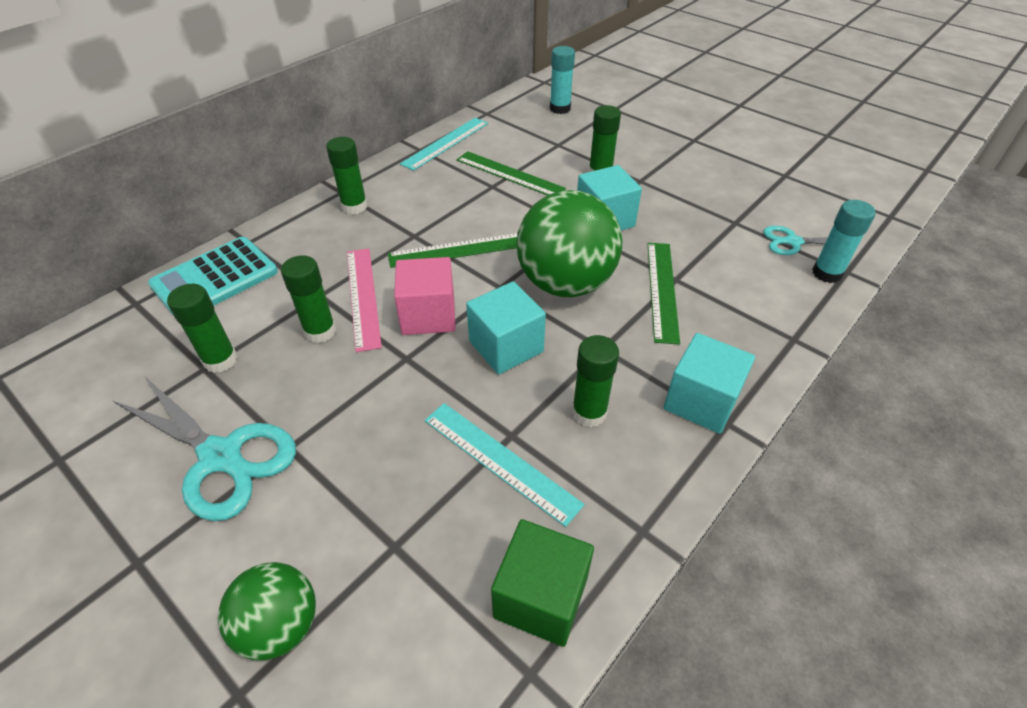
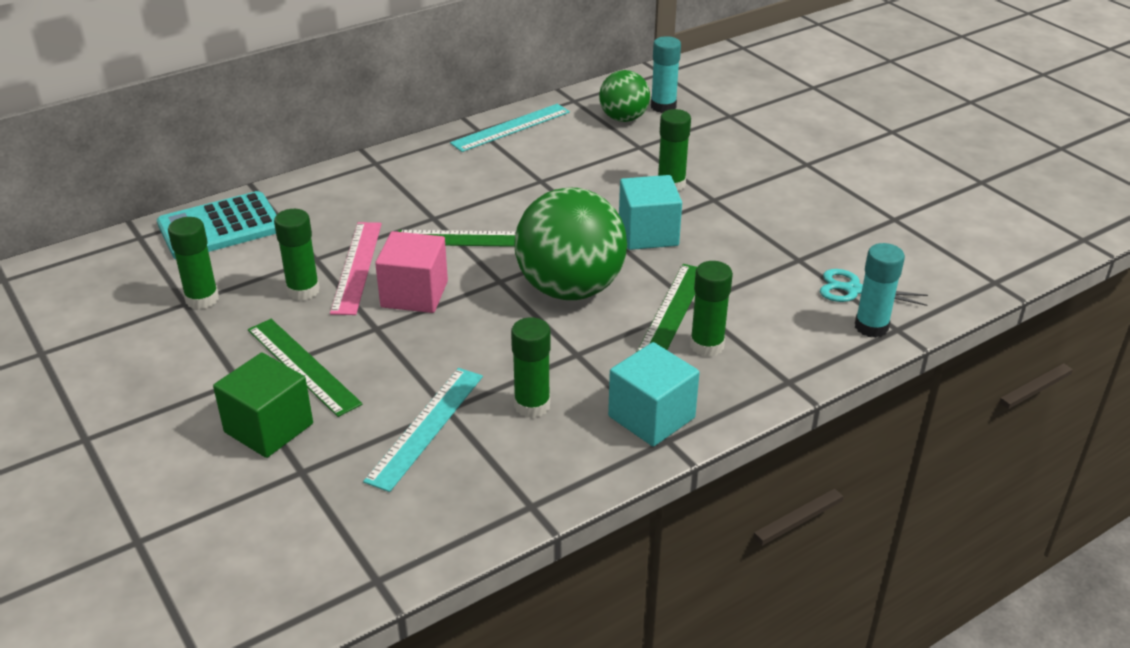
camera: 15 degrees right, 10 degrees down
turquoise scissors [113,376,296,521] -> none
green ball [218,562,316,660] -> green ball moved to [599,70,650,122]
green glue stick [326,137,367,215] -> green glue stick moved to [690,261,733,357]
turquoise ruler [424,403,585,527] -> turquoise ruler turned 60 degrees clockwise [363,368,483,492]
green ruler [457,151,566,195] -> green ruler moved to [248,319,363,417]
turquoise cube [466,282,546,374] -> none
green cube [491,519,594,647] -> green cube moved to [213,352,313,458]

